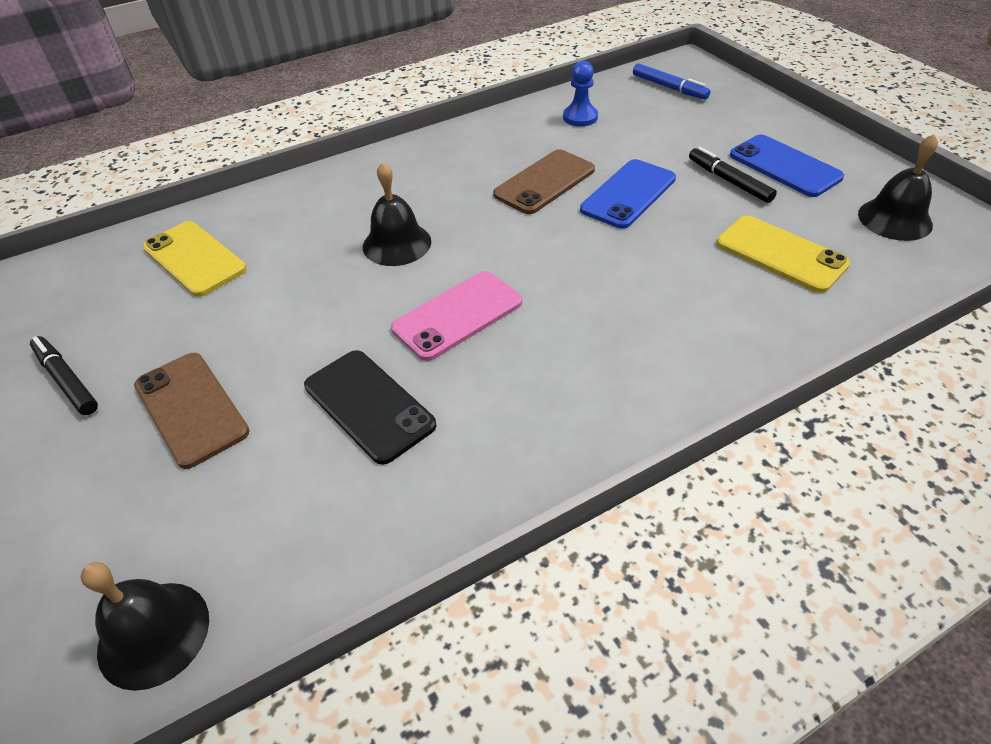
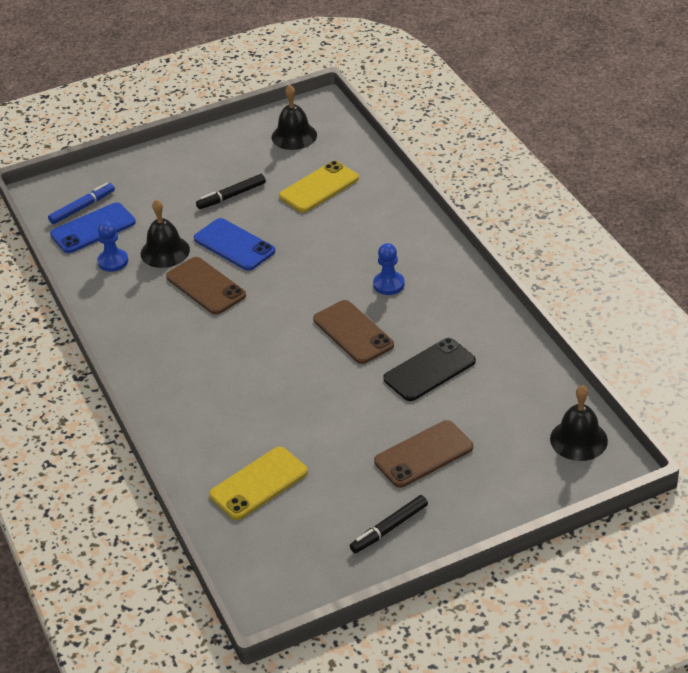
camera: 85 degrees left, 5 degrees down
black bell [363,162,431,266] -> black bell moved to [141,199,190,268]
pink phone [391,271,522,361] -> brown phone [313,300,394,364]
blue phone [730,135,844,197] -> blue phone moved to [50,202,136,253]
none -> blue pawn [373,243,405,295]

